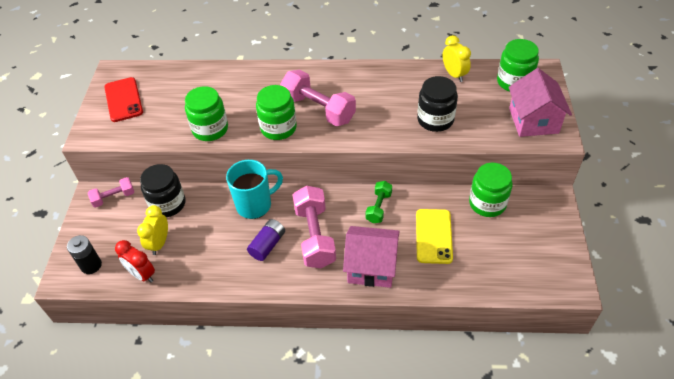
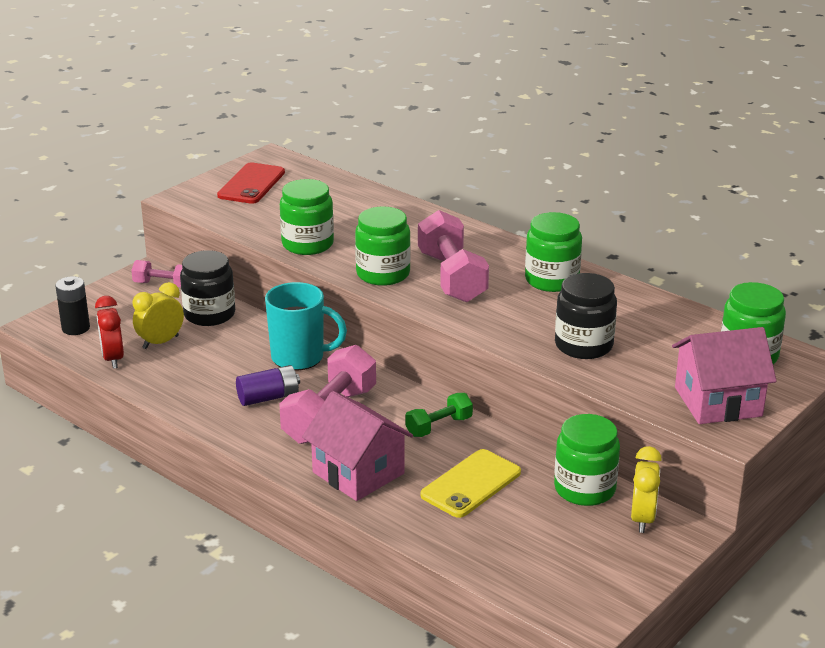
camera: 35 degrees right, 20 degrees down
yellow clock [443,35,471,82] -> yellow clock moved to [631,446,662,533]
pink house [509,68,572,137] -> pink house turned 45 degrees clockwise [672,327,777,424]
none -> green jar [525,212,582,292]

